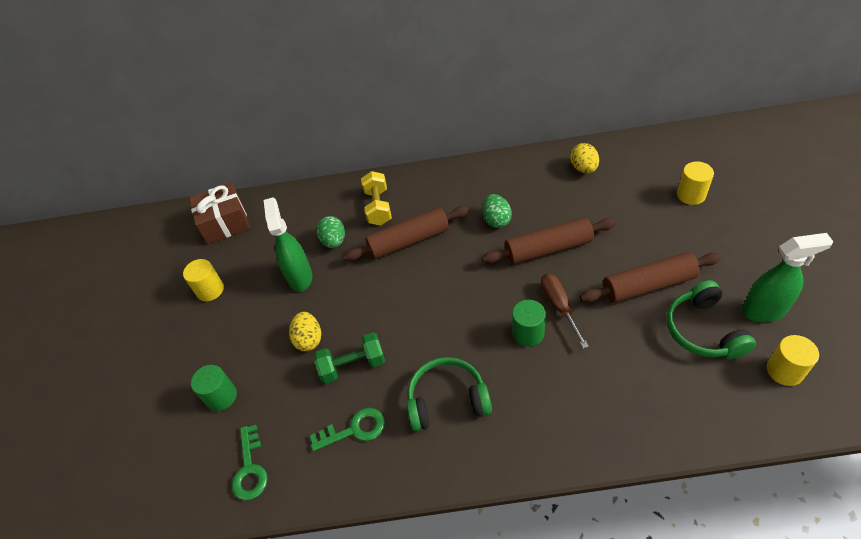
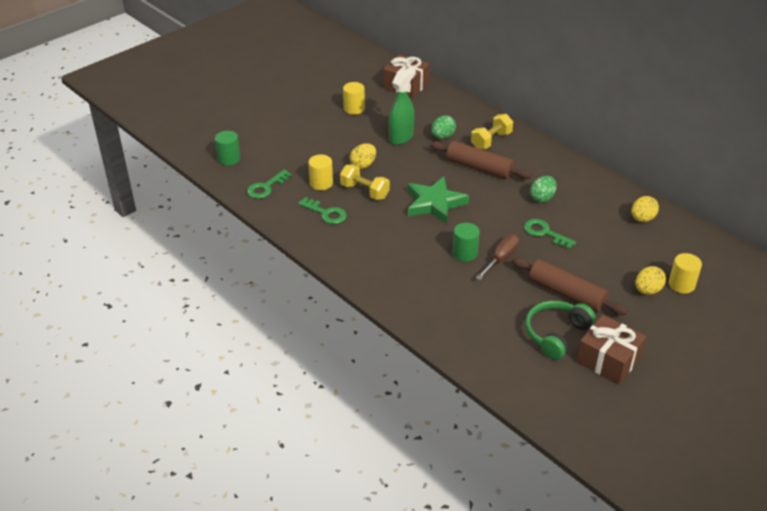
camera: 45 degrees right, 10 degrees down
green cylinder [191,365,237,411] -> green cylinder moved to [215,131,240,165]
green dumbbell [314,332,385,384] -> yellow dumbbell [340,164,390,200]
green headphones [407,357,492,431] -> none
brown rolling pin [482,217,616,264] -> green key [524,219,576,249]
green spray bottle [742,233,833,322] -> brown gift [576,315,646,385]
yellow cylinder [767,335,819,386] -> yellow cylinder moved to [308,154,333,190]
none -> green star [407,176,469,224]
none -> yellow egg [636,266,666,295]

